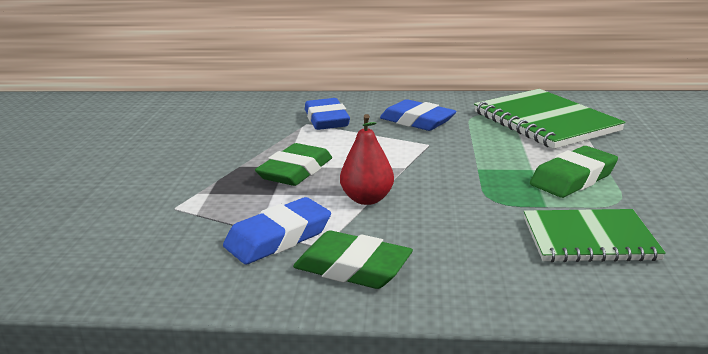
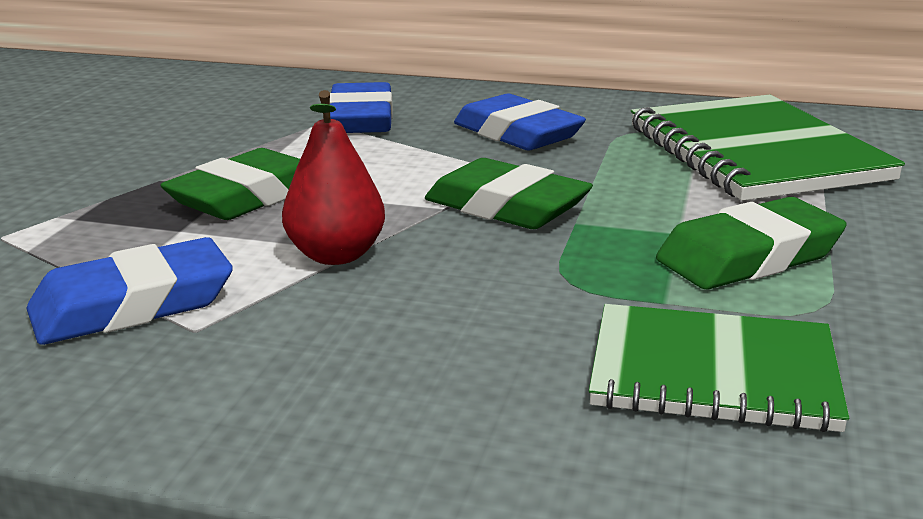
camera: 10 degrees right, 0 degrees up
green eraser [293,231,413,289] -> green eraser moved to [425,158,593,229]

